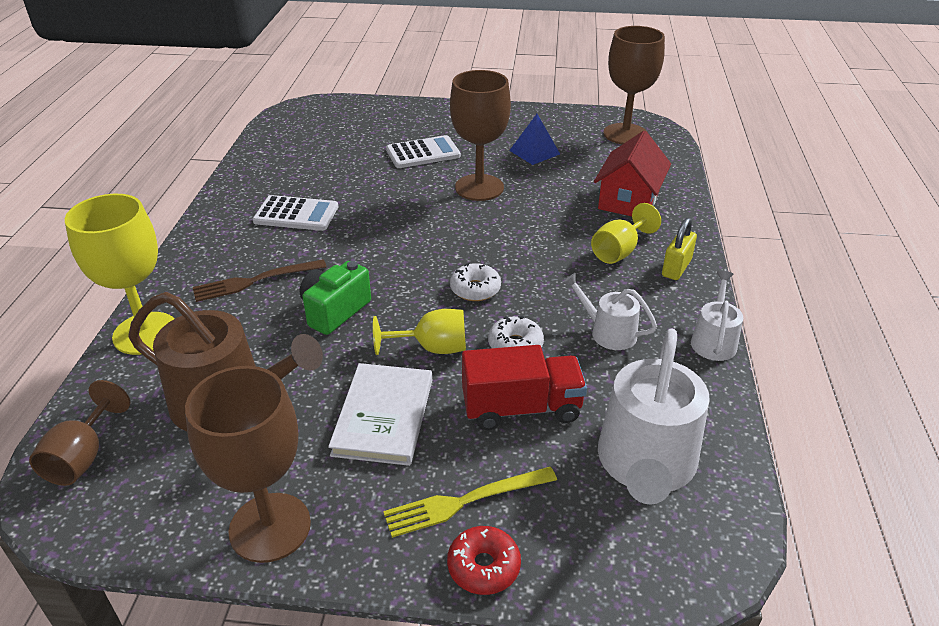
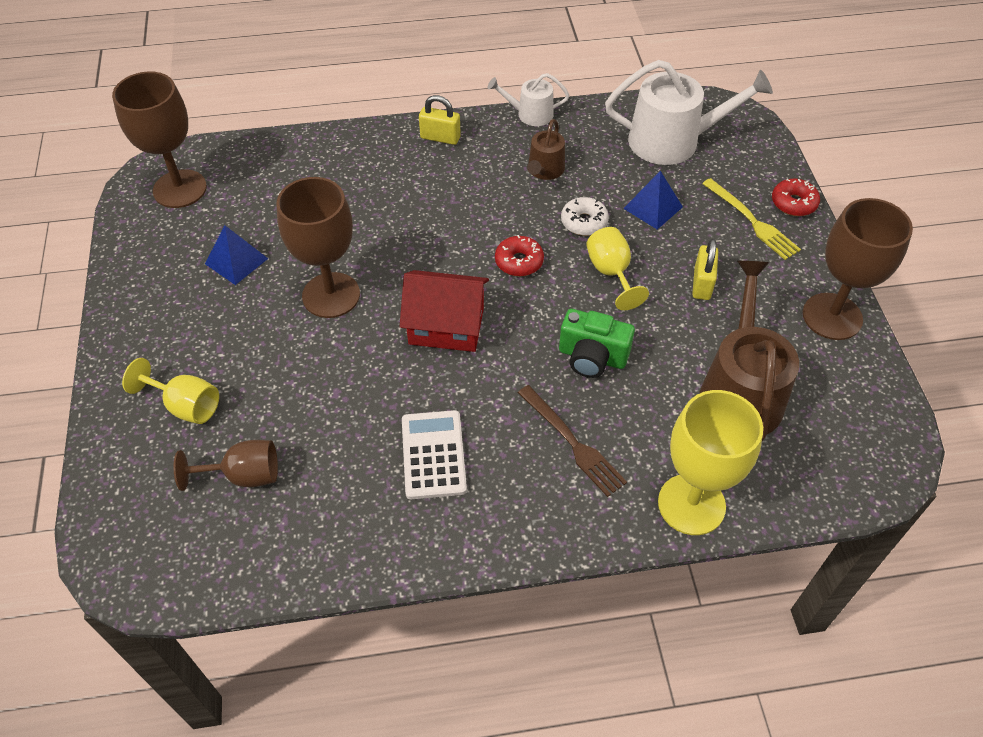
camera: 105 degrees left, 15 degrees up
brown goblet [29,380,130,486] -> brown goblet moved to [173,440,278,491]
white book [328,363,432,466] -> yellow padlock [692,239,718,300]
white calculator [386,135,461,168] -> none
white donut [450,263,501,301] -> red donut [495,235,544,276]
red truck [462,345,587,430] -> blue pyramid [623,171,683,230]
white watering can [563,273,657,350] -> brown watering can [527,119,565,180]
yellow goblet [591,203,661,264] -> yellow goblet moved to [122,358,219,424]
red house [594,131,671,216] -> red house moved to [400,270,489,352]

